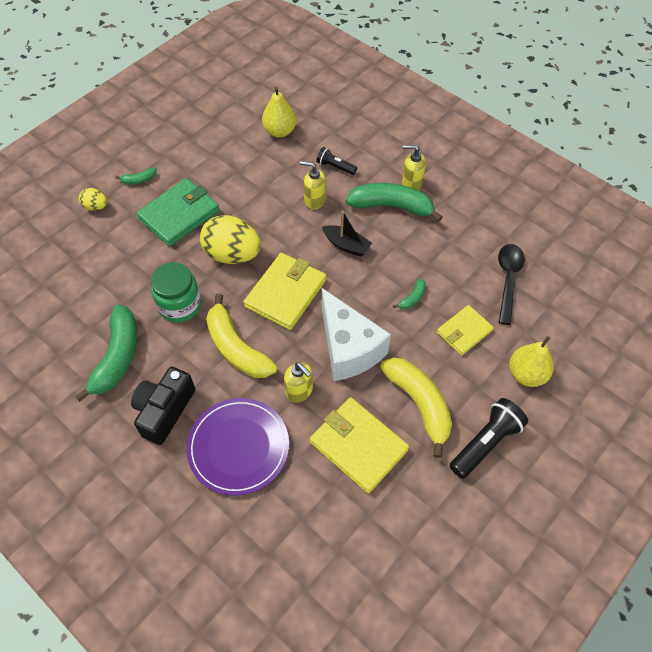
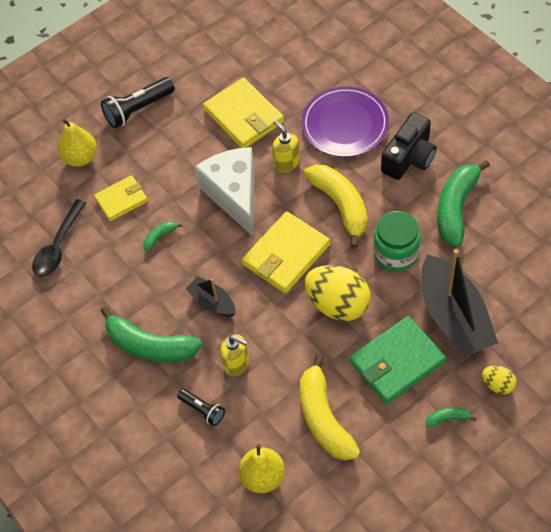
camera: 165 degrees left, 0 degrees up
yellow banana [380,358,452,458] -> yellow banana moved to [300,354,360,461]
yellow soap dispenser [402,145,426,190] -> none
none -> black boat [421,249,498,357]

